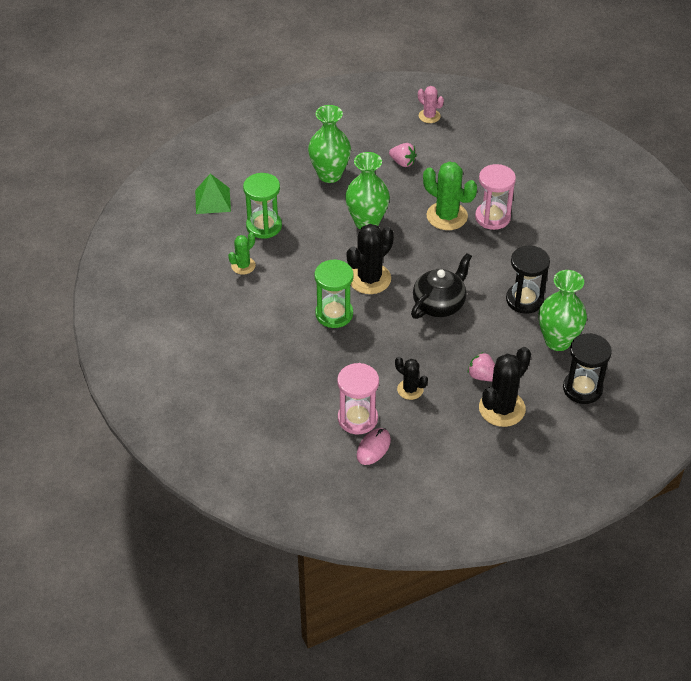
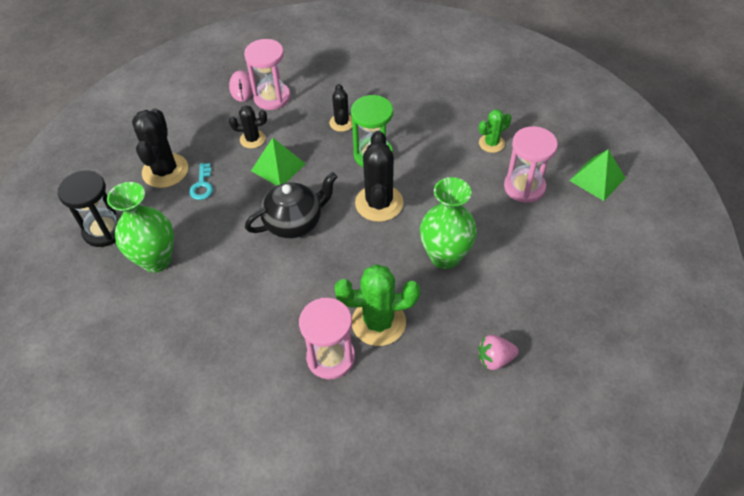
camera: 140 degrees right, 5 degrees up
green cactus [228,232,256,275] -> green cactus turned 60 degrees clockwise [479,109,511,153]
green hourglass [243,173,282,239] -> pink hourglass [504,126,558,203]
green vase [308,105,351,183] -> none
black teapot [411,253,472,319] -> black teapot turned 120 degrees counterclockwise [245,172,337,238]
pink cactus [418,86,444,123] -> none
pink strawberry [468,352,495,382] -> turquoise key [189,163,213,200]
black hourglass [506,246,550,314] -> none
none -> green pyramid [251,138,306,186]
none -> black cactus [329,84,352,132]

